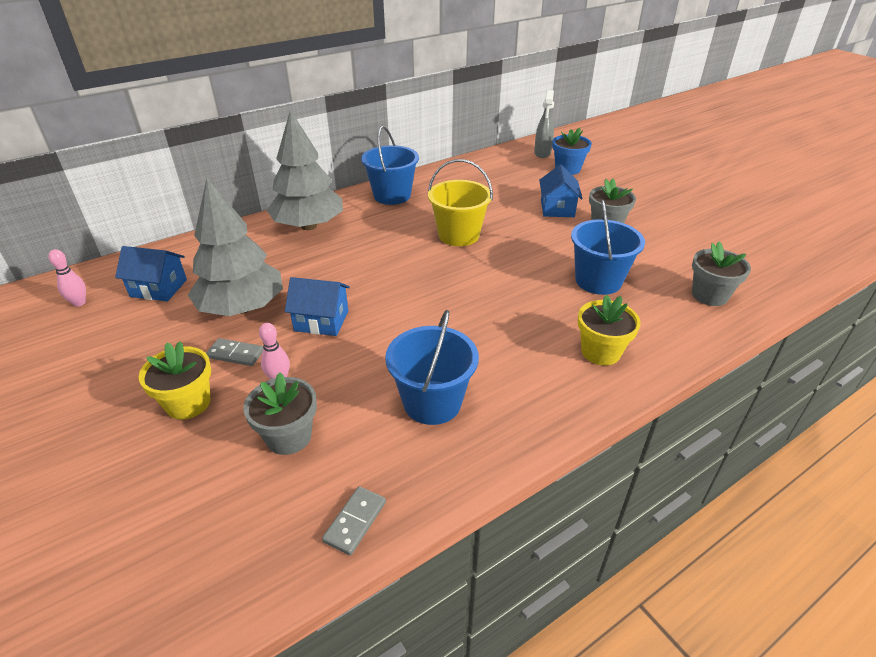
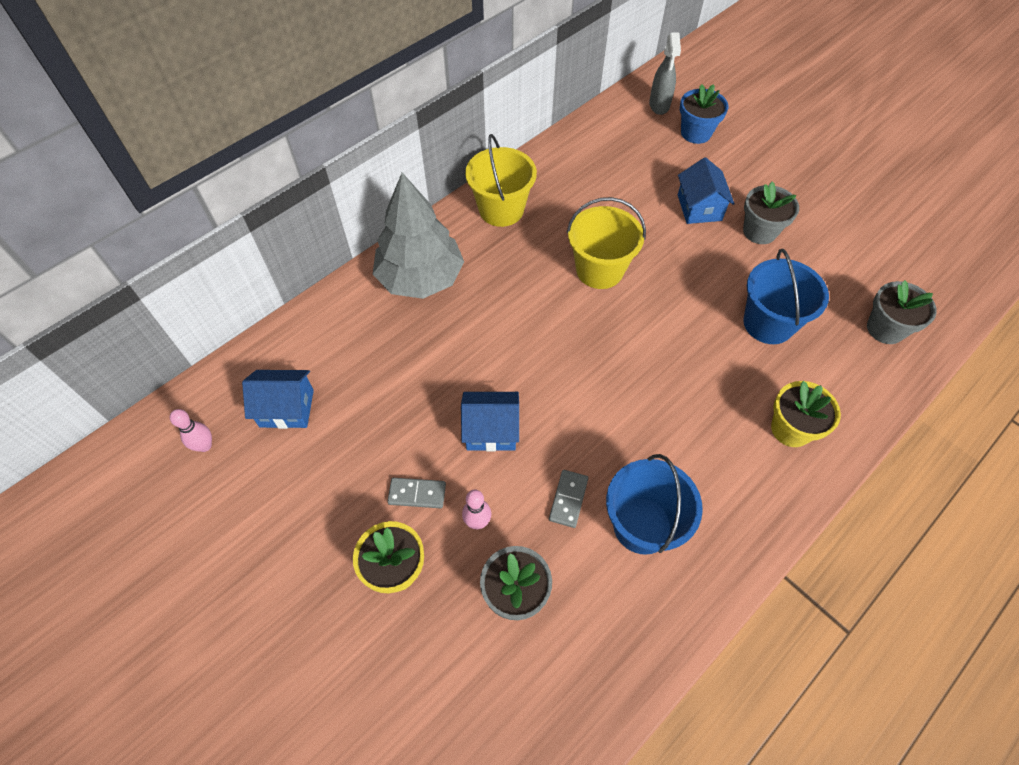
camera: 10 degrees left, 20 degrees up
grey tree [188,178,283,316] -> none
grey domino [322,486,386,555] -> grey domino moved to [549,470,588,528]
blue bucket [361,126,419,205] -> yellow bucket [465,134,537,227]

